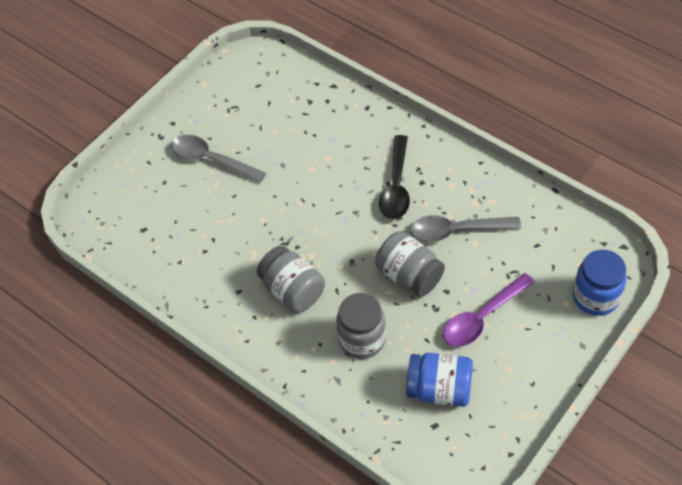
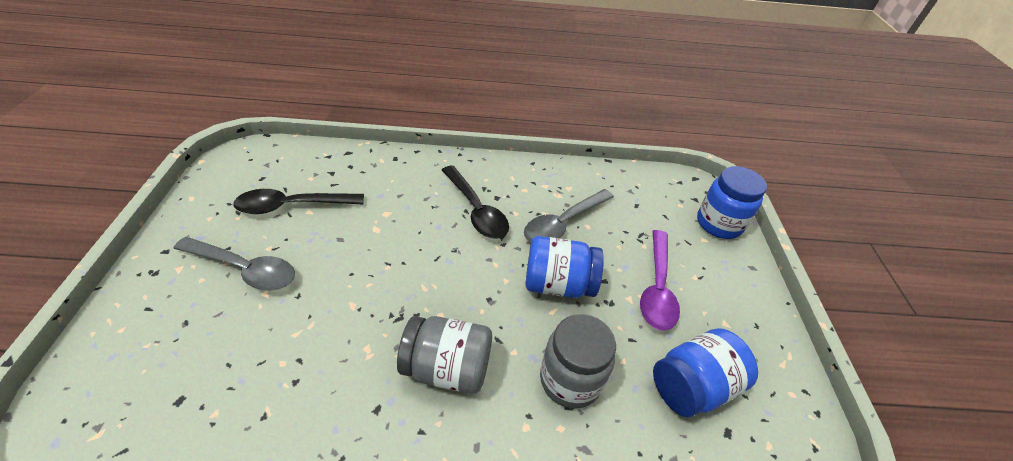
camera: 45 degrees left, 10 degrees down
grey spoon [171,135,266,183] -> grey spoon turned 150 degrees counterclockwise [174,237,295,291]
grey jar [375,231,445,297] -> blue jar [525,236,604,298]
none -> black spoon [233,189,364,214]

